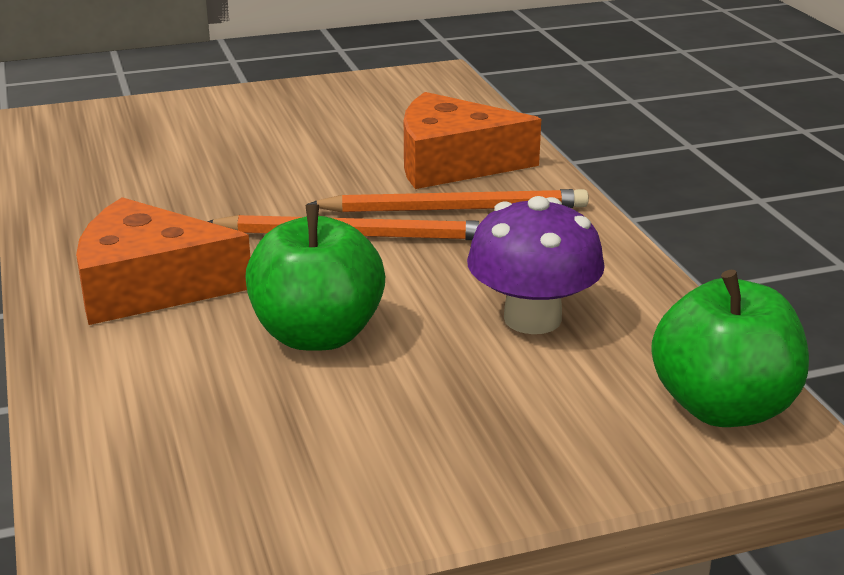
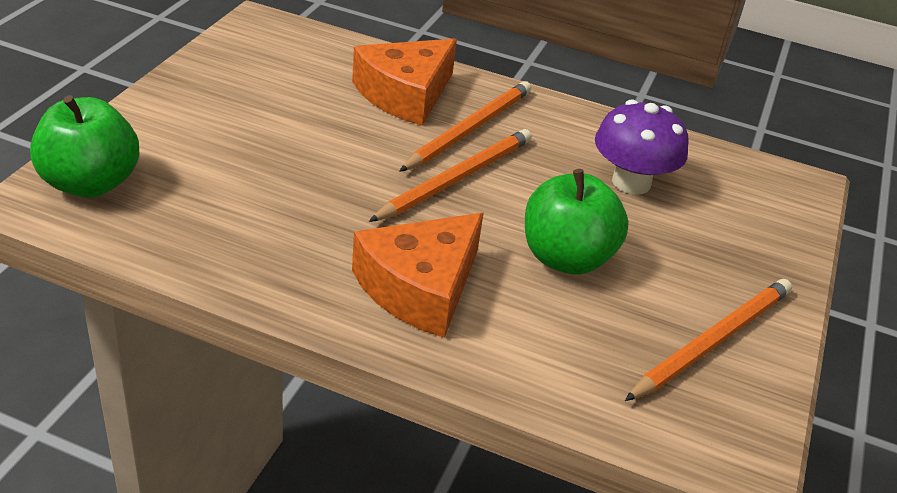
camera: 55 degrees left, 10 degrees up
green apple [651,270,809,427] -> green apple moved to [30,95,139,198]
none -> orange pencil [625,279,792,401]

